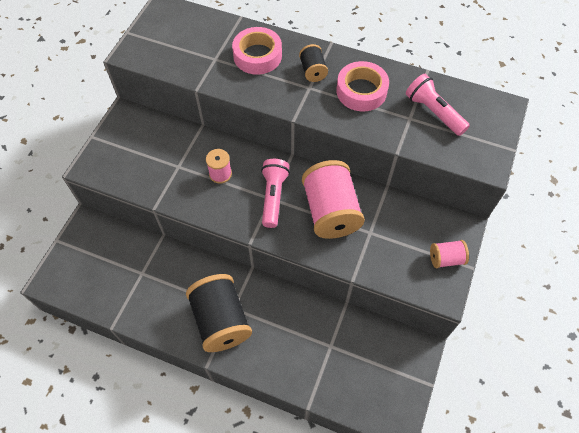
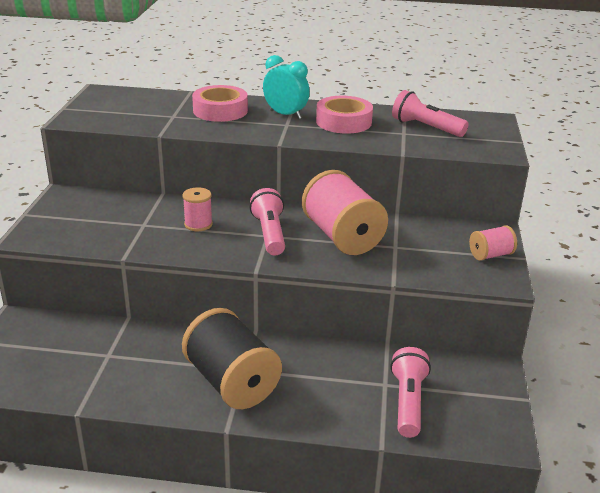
camera: 15 degrees left, 30 degrees down
black spool [299,44,328,82] -> turquoise clock [263,55,310,119]
none -> pink flashlight [390,347,431,438]

